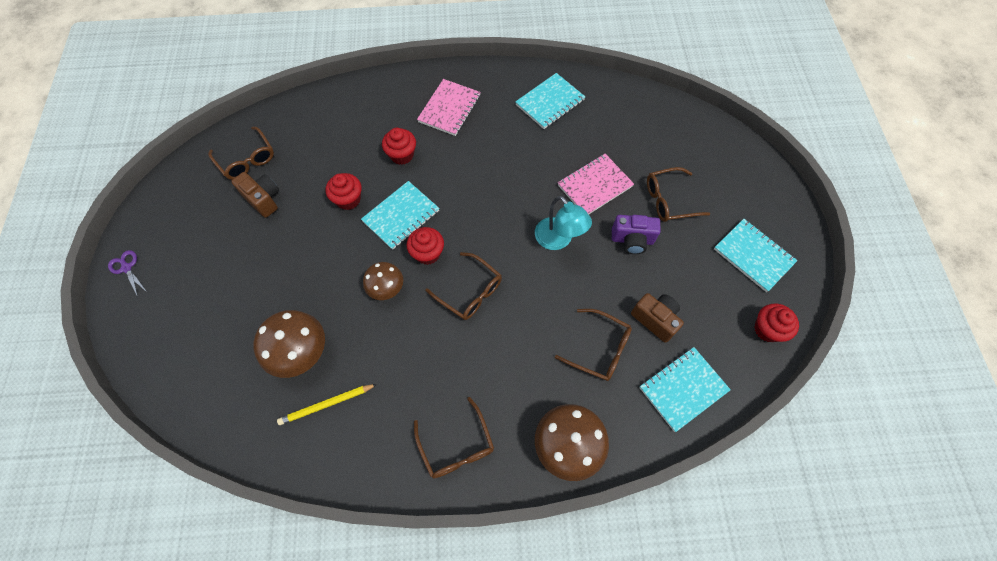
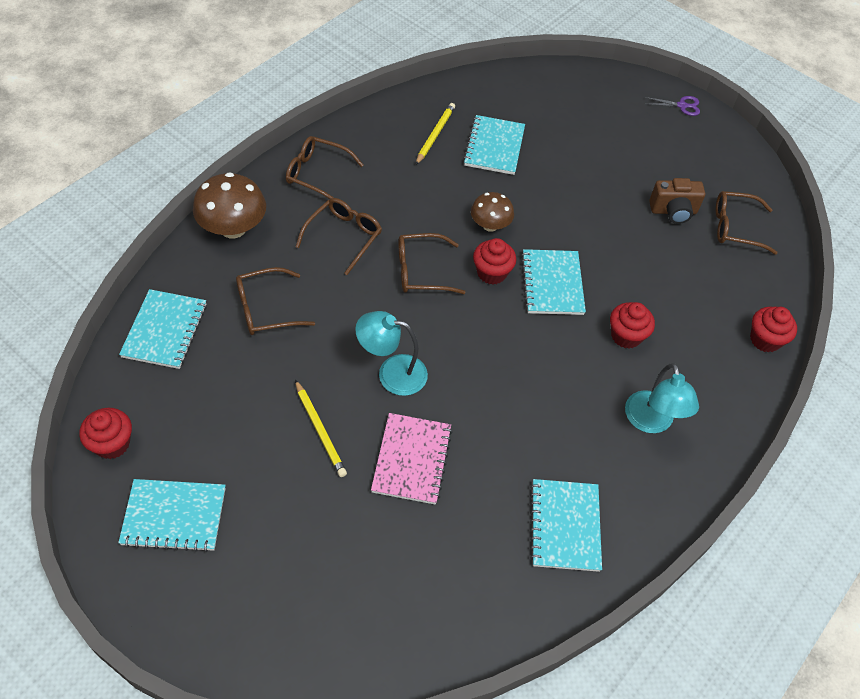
camera: 130 degrees right, 10 degrees down
brown mushroom [253,310,325,378] -> turquoise notebook [463,115,525,175]
red cupcake [325,173,362,210] -> red cupcake moved to [750,307,797,353]
pink notebook [417,79,481,136] -> turquoise lamp [625,363,699,433]
purple camera [612,215,661,254] -> yellow pencil [295,380,347,477]
brown camera [631,293,684,343] -> none
brown glasses [647,167,710,222] -> brown glasses moved to [296,198,382,275]

